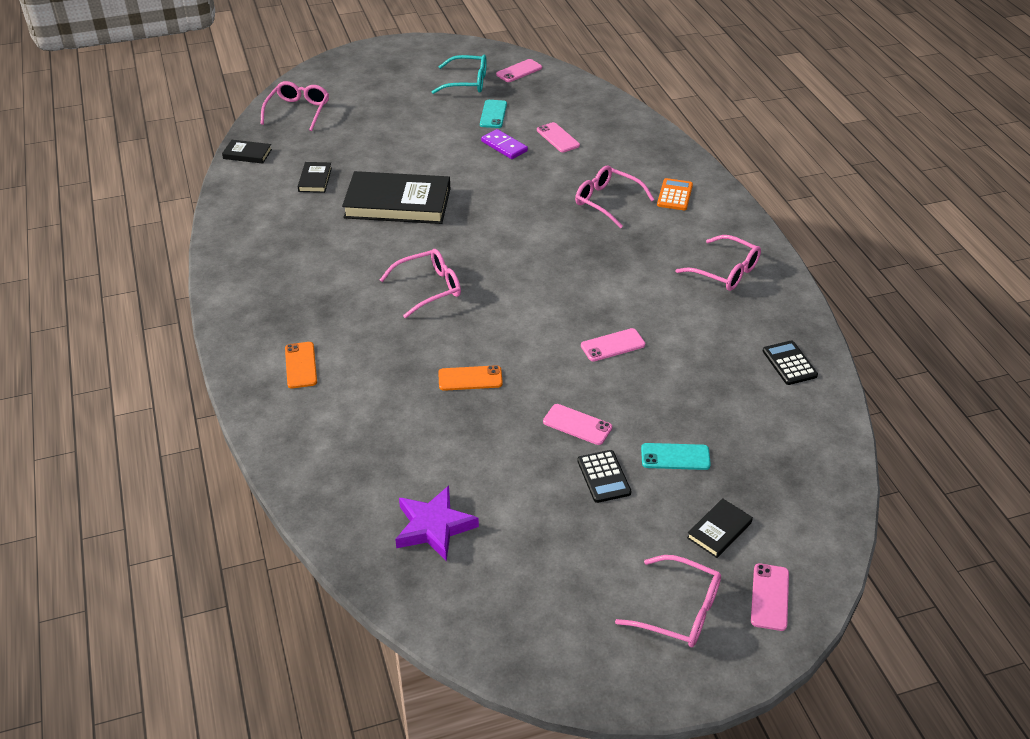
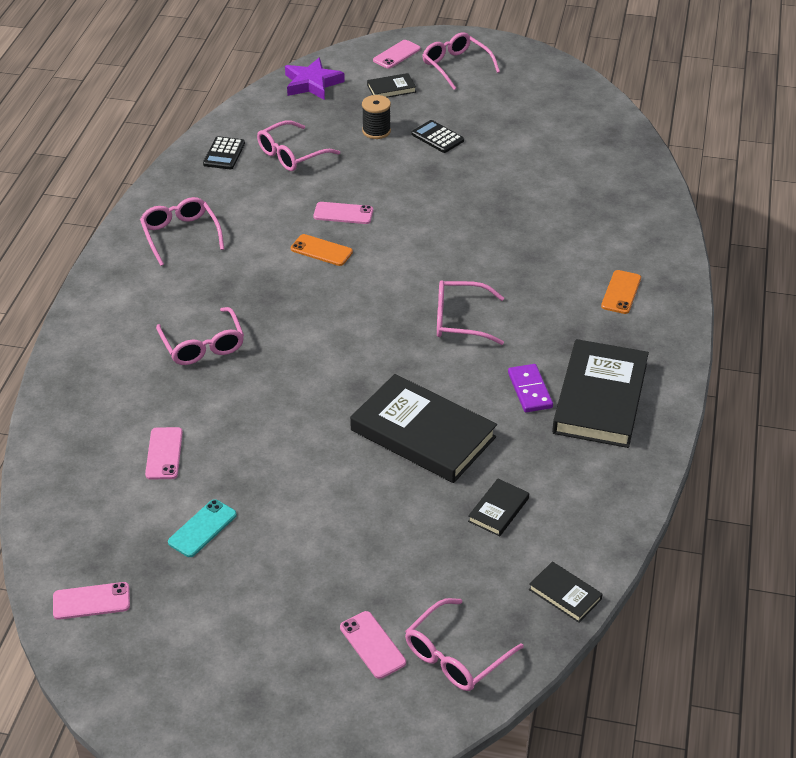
camera: 150 degrees left, 0 degrees up
purple star [395,486,479,561] -> purple star moved to [285,58,345,100]
turquoise glasses [432,55,487,94] -> none
orange phone [438,365,503,391] -> orange phone moved to [291,234,353,266]
purple domino [481,129,528,159] -> purple domino moved to [508,364,553,412]
pink phone [543,404,612,445] -> pink phone moved to [340,611,406,679]
black calculator [577,450,631,503] -> black calculator turned 60 degrees counterclockwise [411,120,464,153]
turquoise phone [641,443,711,470] -> black spool [362,95,391,139]
orange calculator [657,178,693,210] -> none
none -> pink glasses [257,120,340,171]
none -> black book [552,339,649,448]

